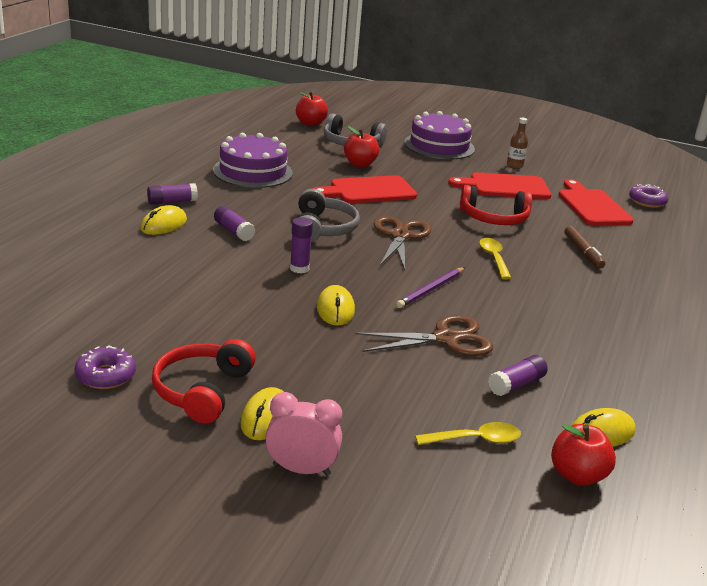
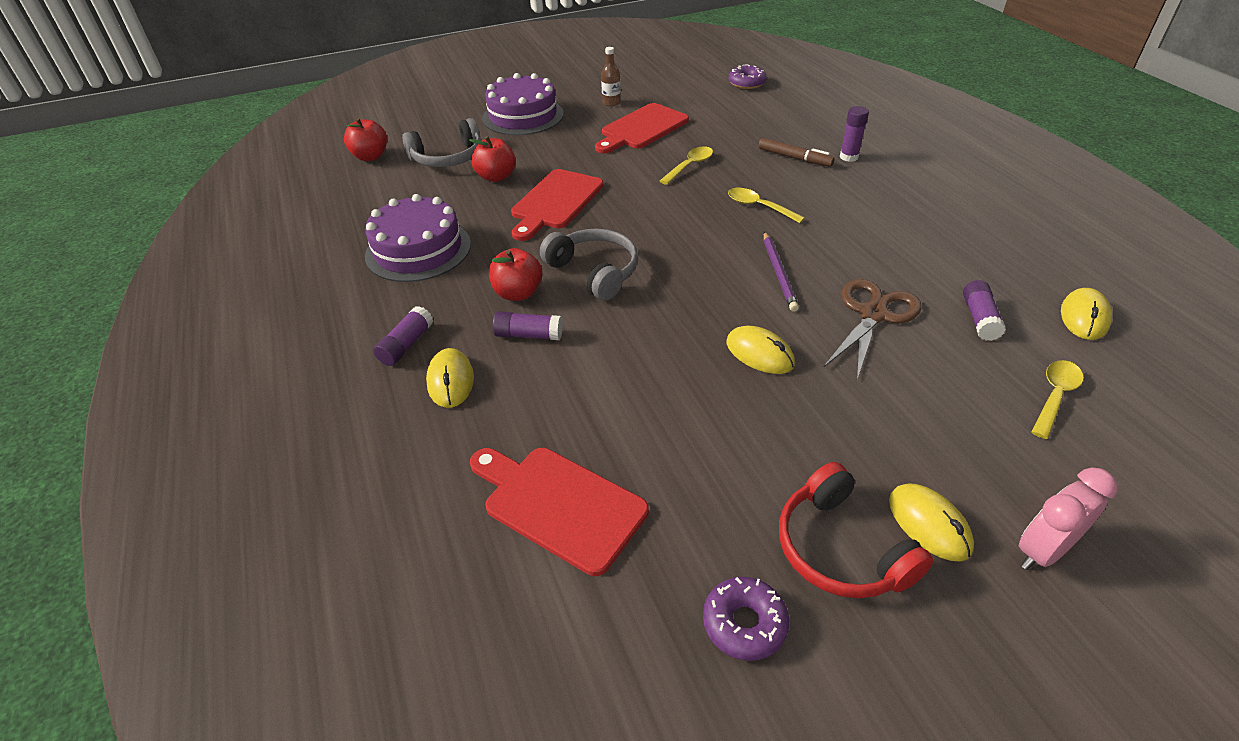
camera: 40 degrees left, 15 degrees up
purple glue stick [290,217,313,273] -> purple glue stick moved to [840,106,869,162]
brown scissors [374,216,431,270] -> none
red headphones [460,185,532,225] -> yellow spoon [660,146,713,185]
red apple [551,424,616,486] -> red apple moved to [489,248,542,301]
red cutting board [559,179,634,226] -> red cutting board moved to [470,448,649,576]

